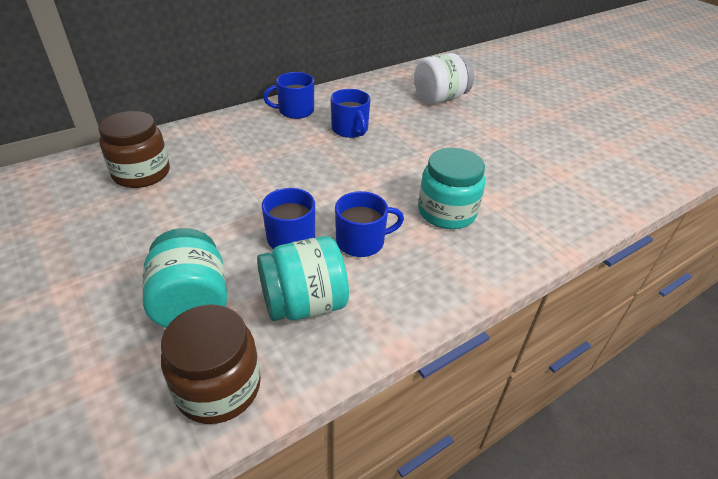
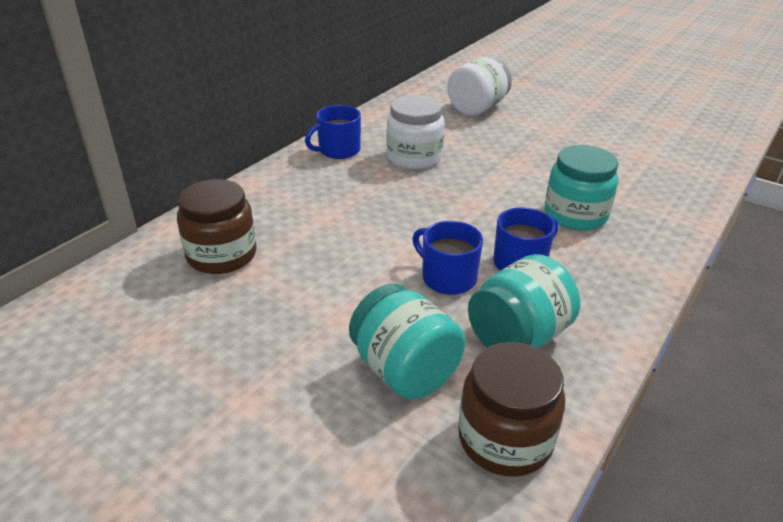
camera: 20 degrees left, 5 degrees down
blue mug [331,89,371,138] -> white jar [386,95,445,169]

